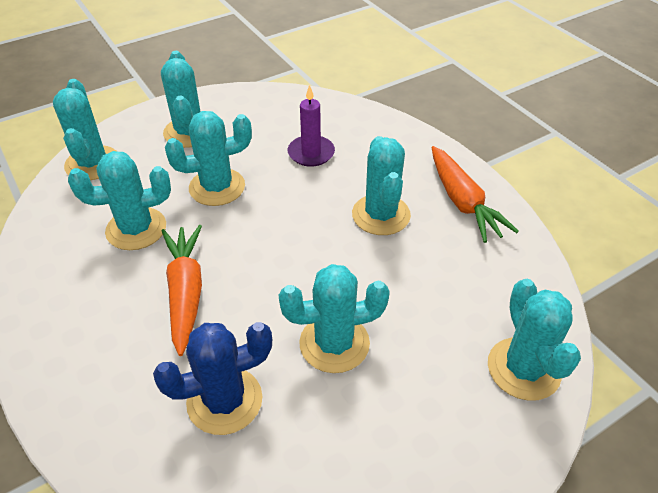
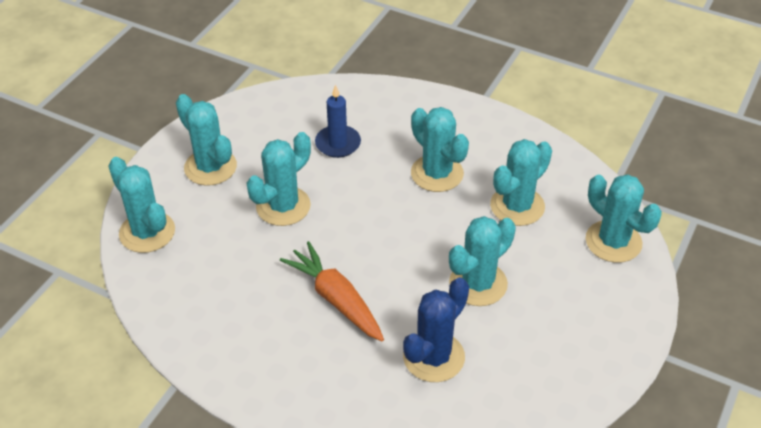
camera: 30 degrees left, 0 degrees up
turquoise cactus [68,151,171,250] -> turquoise cactus moved to [490,139,552,226]
purple candle [288,84,335,167] -> blue candle [315,85,361,158]
orange carrot [432,146,519,243] -> none

